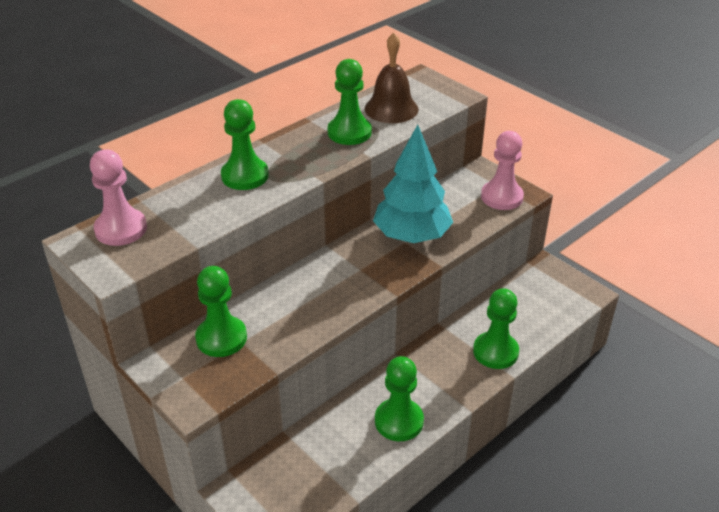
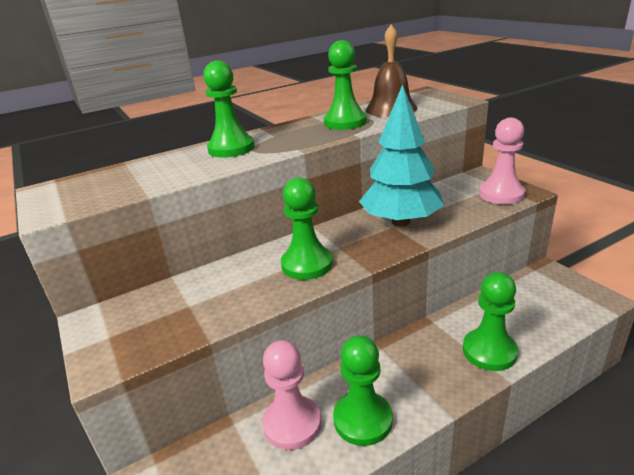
camera: 15 degrees right, 10 degrees down
pink pawn [90,149,147,246] -> pink pawn moved to [262,340,321,450]
green pawn [195,266,247,357] -> green pawn moved to [281,177,333,280]

